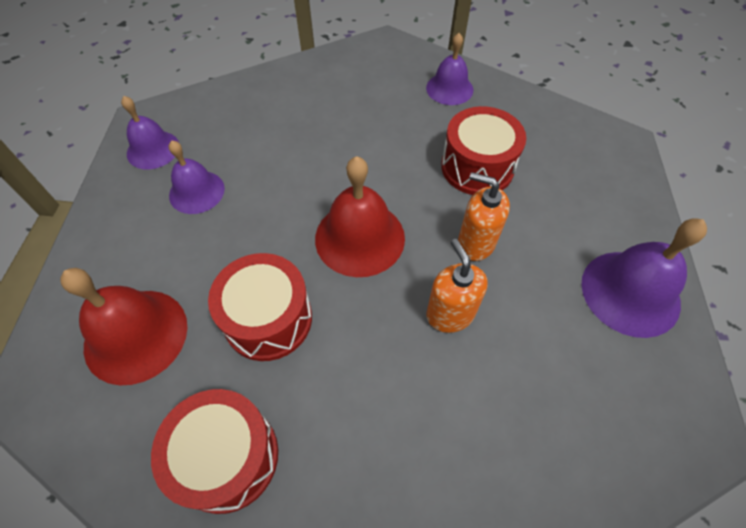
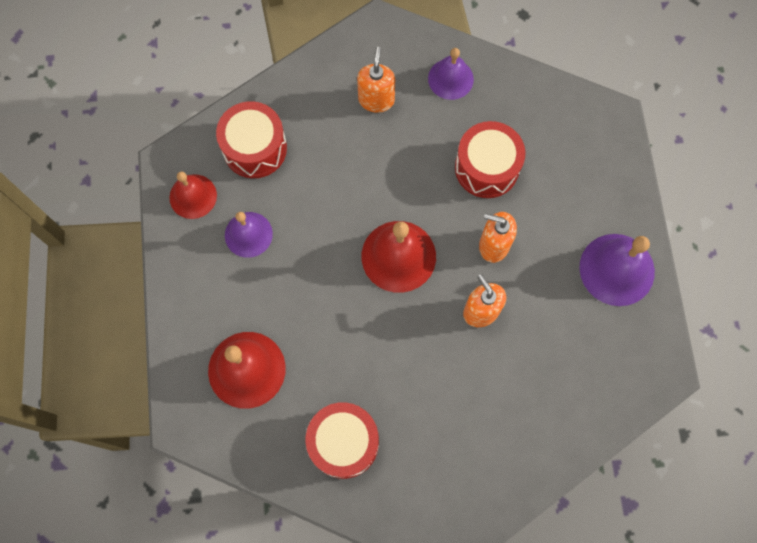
camera: 10 degrees left, 15 degrees up
purple bell [121,96,179,169] -> red bell [170,172,217,219]
red drum [208,253,312,361] -> red drum moved to [216,101,287,178]
none -> orange soap dispenser [357,47,395,113]

